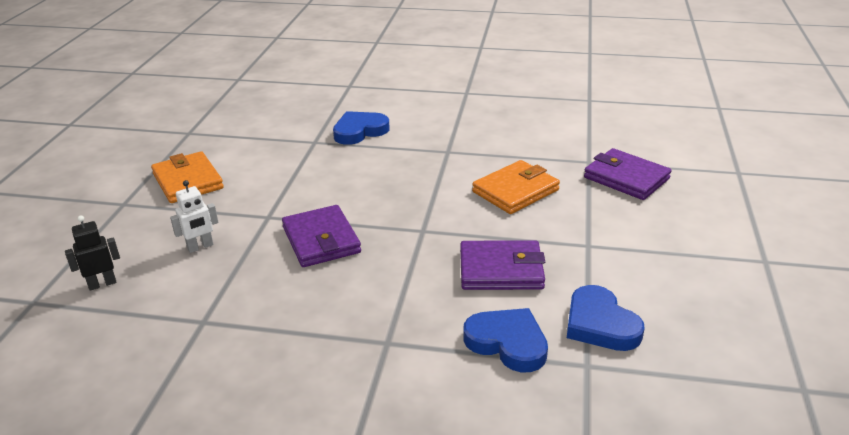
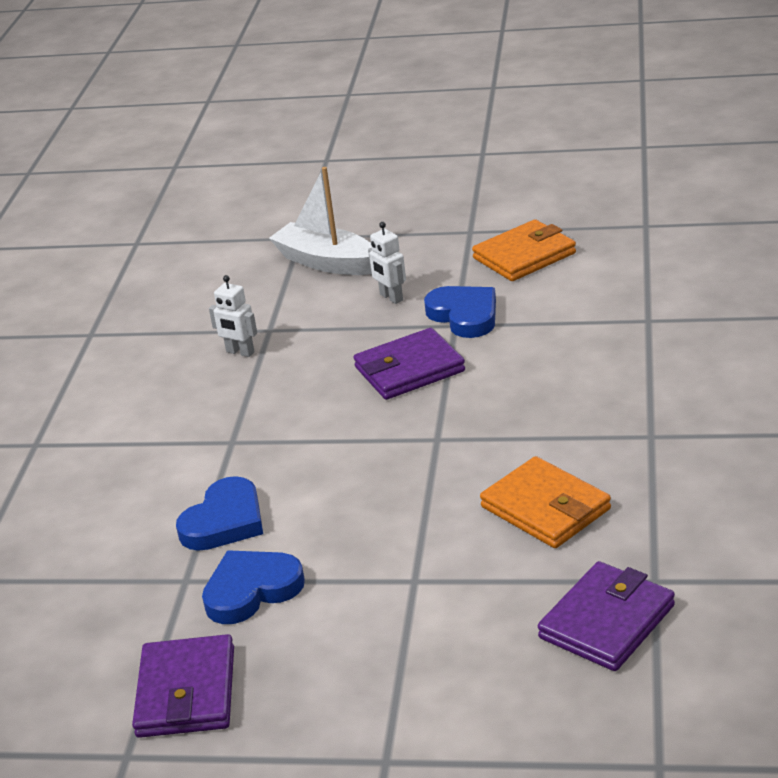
camera: 90 degrees right, 0 degrees up
black robot [65,216,120,291] -> white boat [269,167,372,275]
blue heart [333,111,390,145] -> blue heart moved to [424,286,496,338]
purple wallet [460,240,545,290] -> purple wallet moved to [132,634,234,738]
none -> white robot [209,275,257,357]

